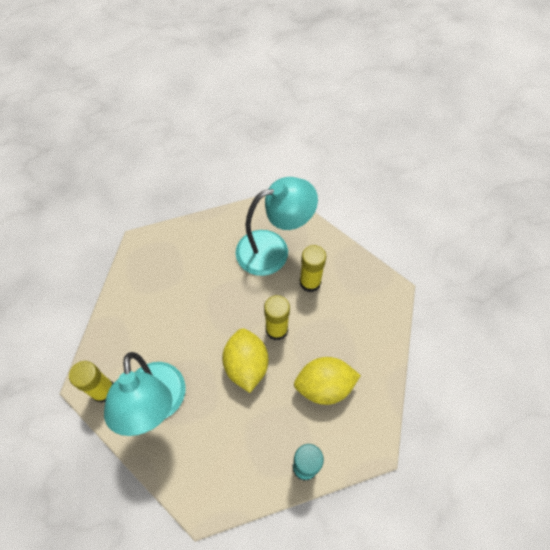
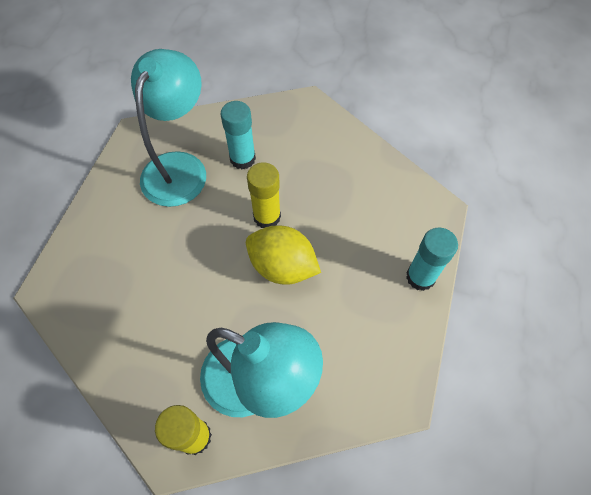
camera: 55 degrees left, 0 degrees up
yellow lemon [294,357,361,405] -> none
yellow glue stick [300,245,326,292] -> turquoise glue stick [220,101,256,169]

